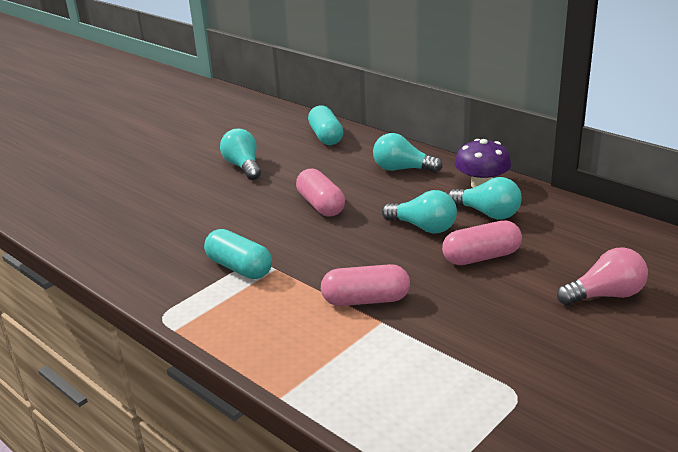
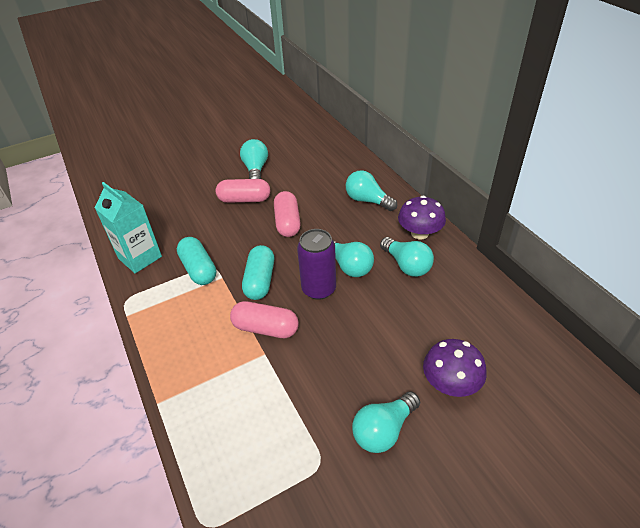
camera: 20 degrees right, 15 degrees up
turquoise capsule [308,105,343,145] -> turquoise capsule moved to [242,245,274,300]
pink capsule [442,221,522,265] -> pink capsule moved to [216,179,270,203]
pink light bulb [557,248,648,306] -> purple mushroom [423,339,487,397]
none -> turquoise carton [95,182,162,273]
none -> purple can [297,229,336,300]
none -> turquoise light bulb [352,391,420,453]

